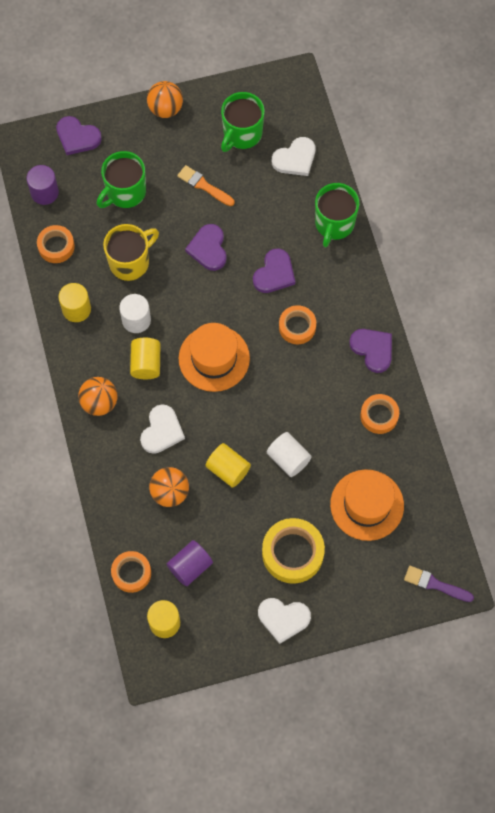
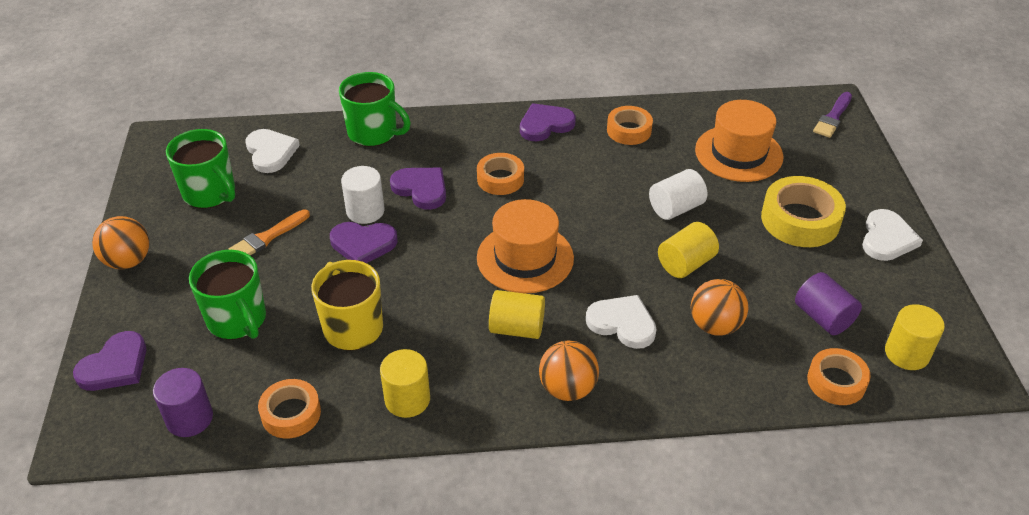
camera: 80 degrees left, 25 degrees down
white cylinder [119,294,151,333] -> white cylinder moved to [341,166,385,224]

